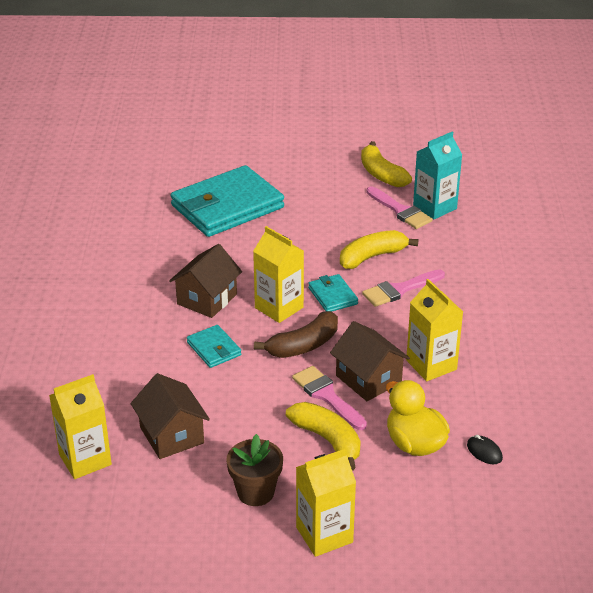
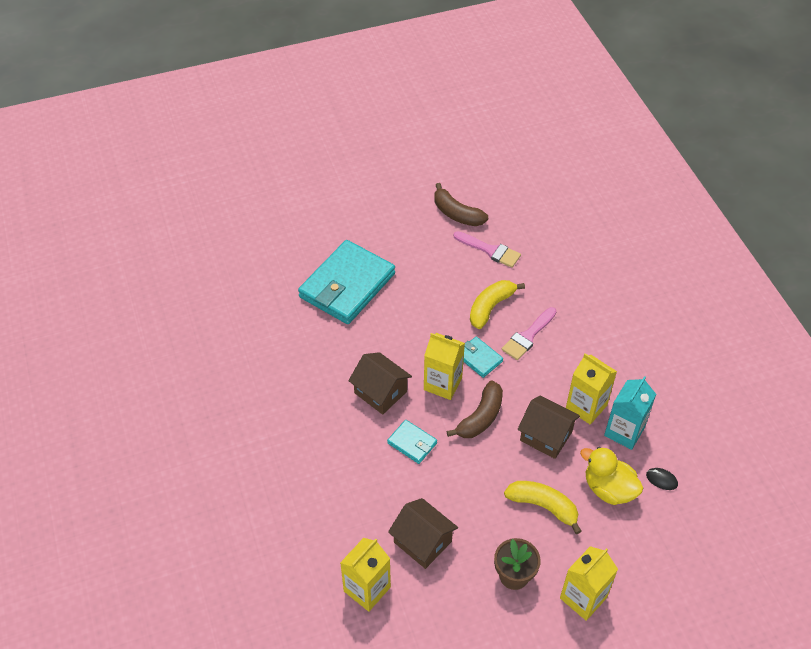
camera: 20 degrees left, 15 degrees up
brown house [169,244,242,318] -> brown house turned 60 degrees counterclockwise [348,352,412,415]
pink brush [292,366,367,430] -> none
yellow banana [361,141,412,187] -> brown banana [434,183,488,226]
turquoise carton [413,132,462,219] -> turquoise carton moved to [604,376,656,450]

